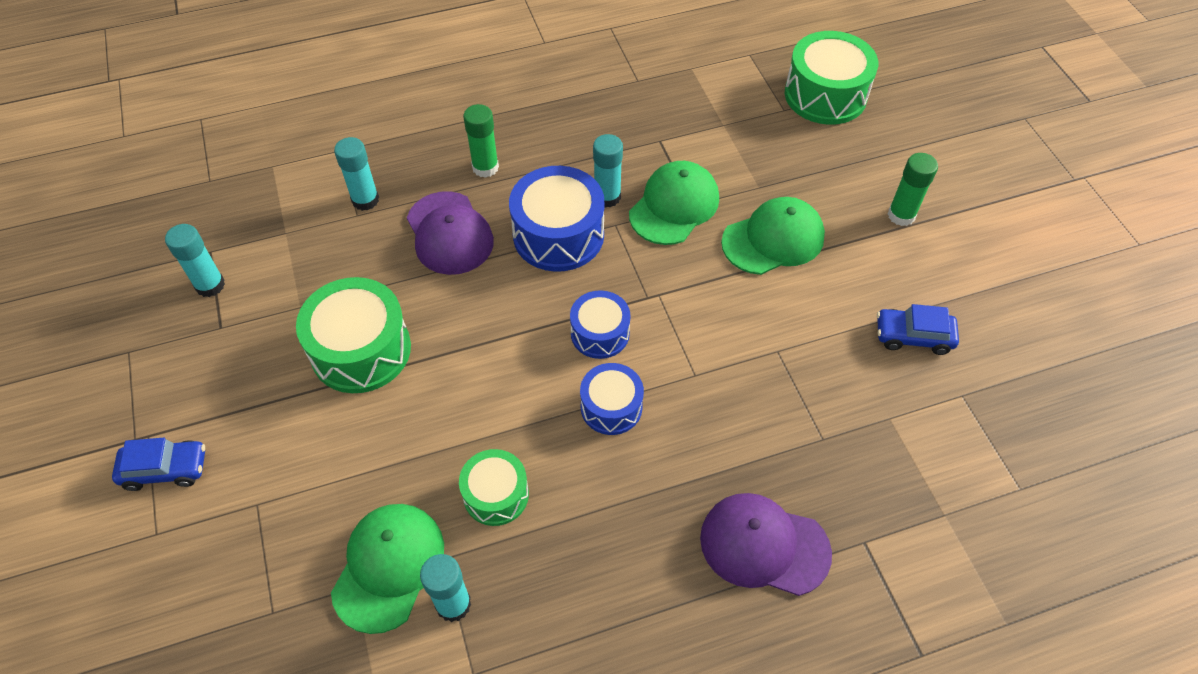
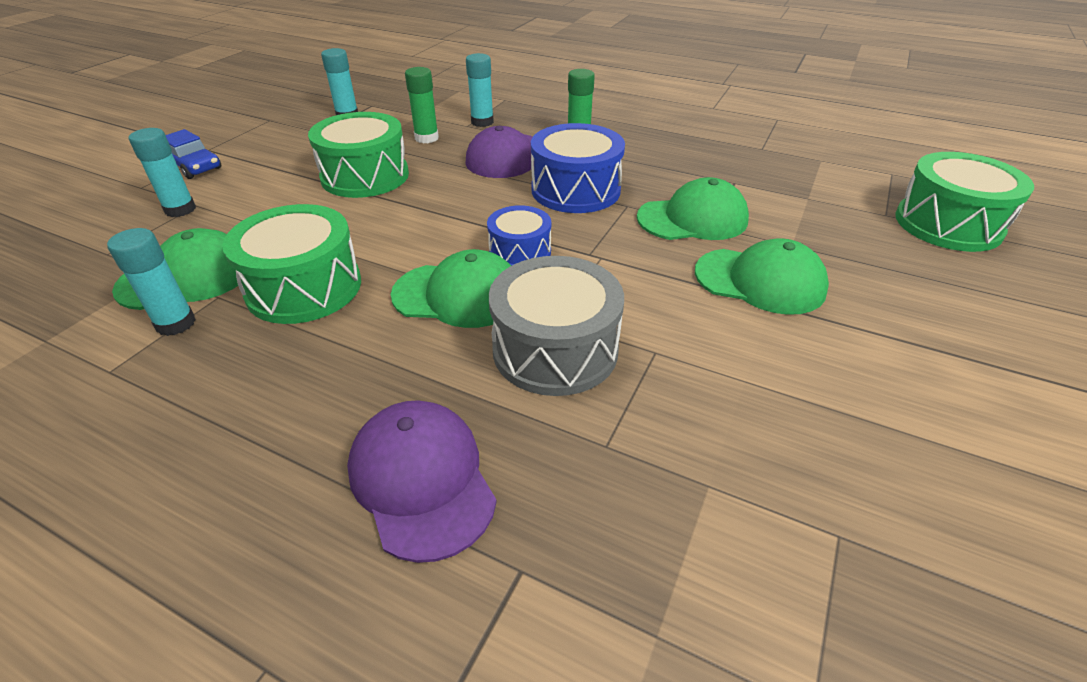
camera: 45 degrees right, 15 degrees down
green drum [459,449,529,526] -> green drum [222,204,361,324], size x1.66
blue drum [580,363,644,435] -> green cap [391,249,511,328]
turquoise glue stick [593,134,623,208] -> turquoise glue stick moved to [129,128,196,217]
blue car [877,304,959,355] -> none
green glue stick [888,153,938,226] -> green glue stick moved to [405,67,439,143]
none -> grey drum [489,256,624,396]

